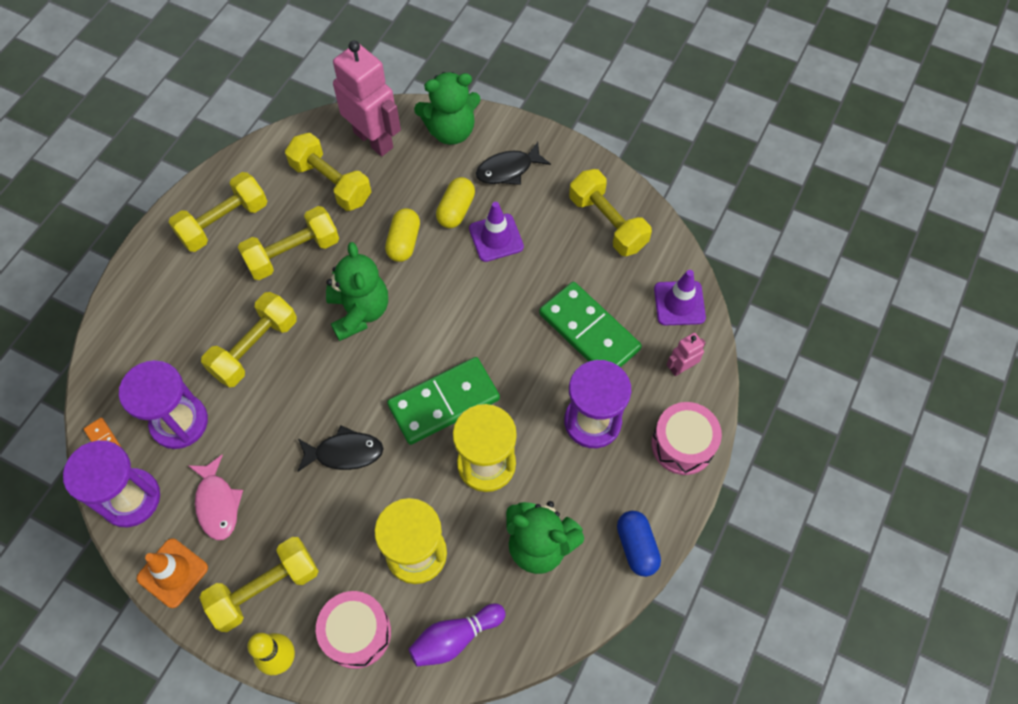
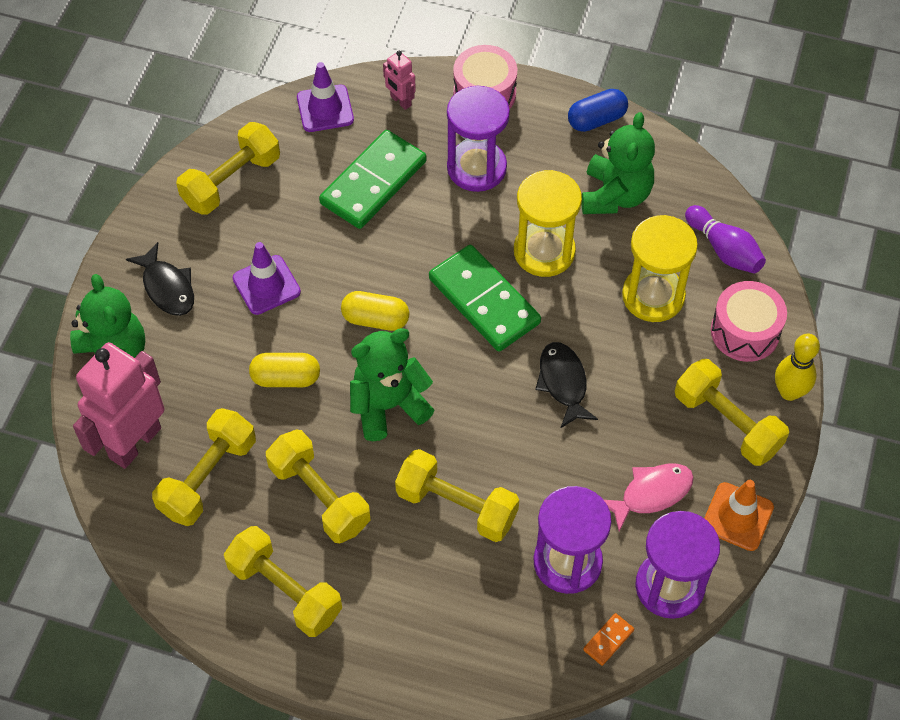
camera: 100 degrees left, 5 degrees down
yellow capsule [436,177,475,228] -> yellow capsule moved to [341,291,409,331]

